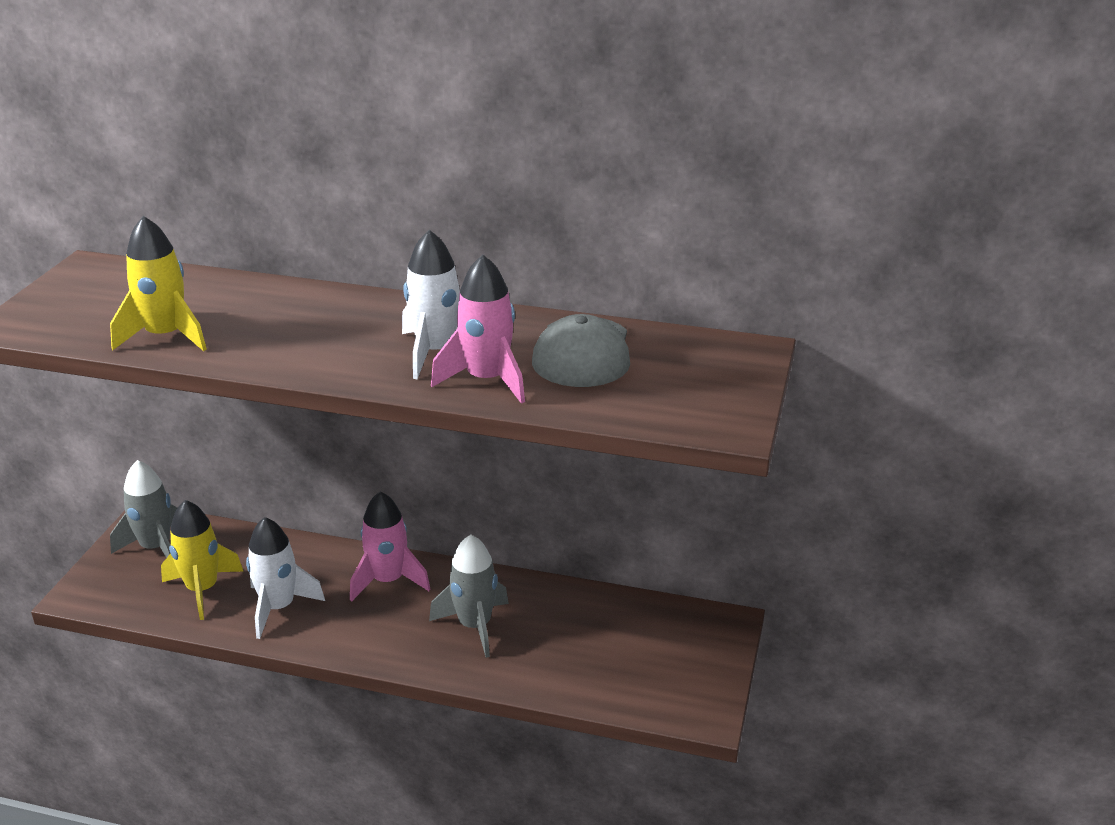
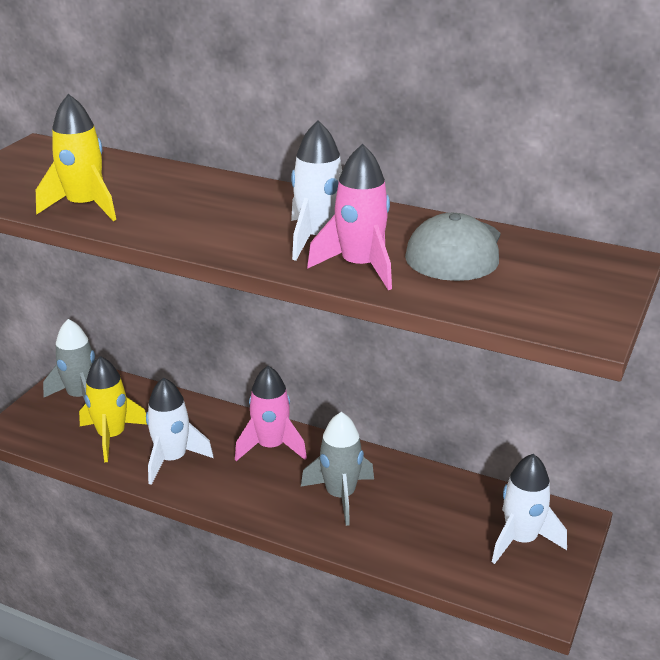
camera: 10 degrees right, 0 degrees up
none -> white rocket [492,454,567,564]

